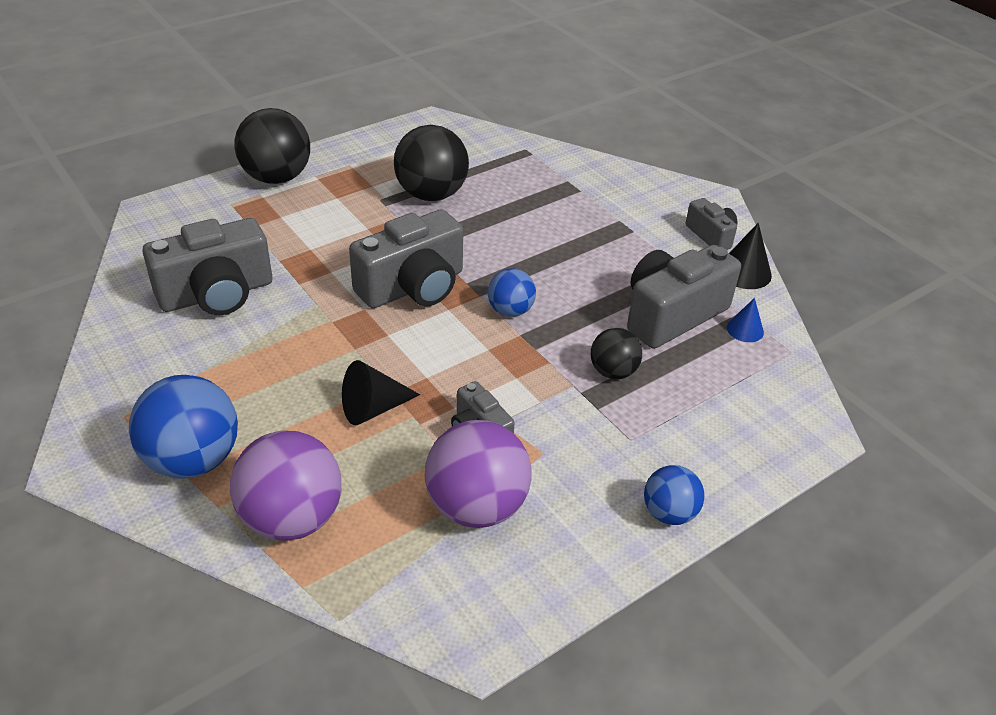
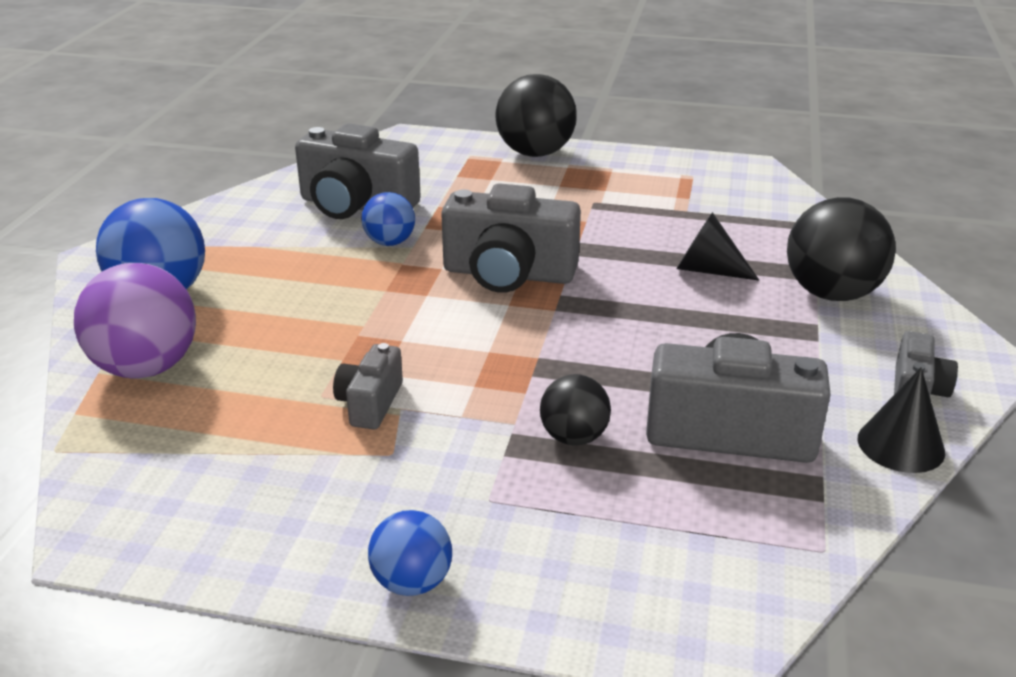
camera: 50 degrees right, 10 degrees down
black cone [342,360,420,425] -> black cone moved to [677,212,759,281]
black ball [394,125,469,201] -> black ball moved to [787,197,896,301]
purple ball [425,420,532,528] -> none
blue ball [488,268,536,317] -> blue ball moved to [361,192,415,246]
blue cone [727,298,764,342] -> none

